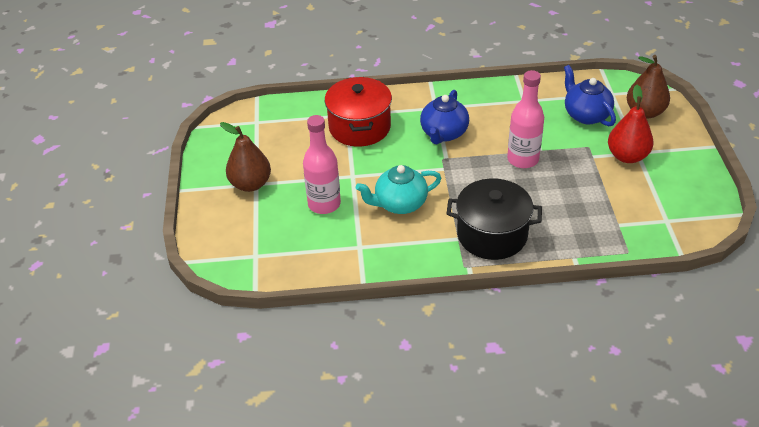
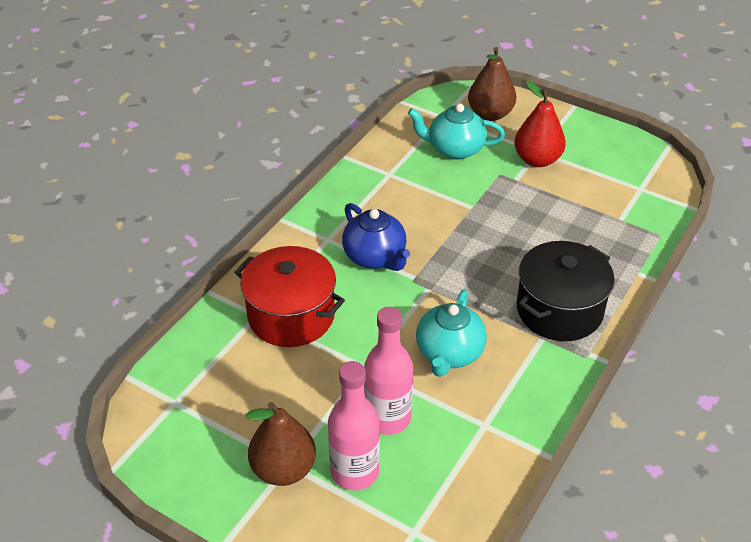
camera: 55 degrees left, 0 degrees up
pink bottle [507,70,544,168] -> pink bottle moved to [328,361,380,491]
blue teapot [564,65,616,126] -> turquoise teapot [408,103,505,159]

